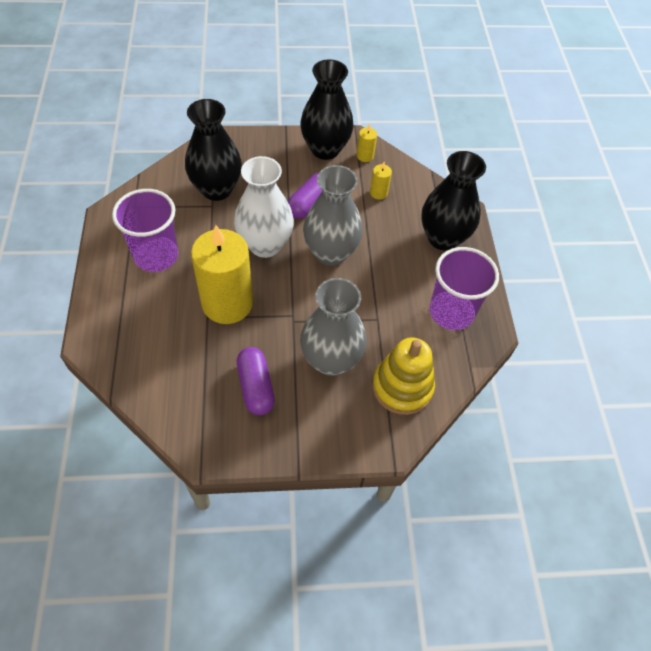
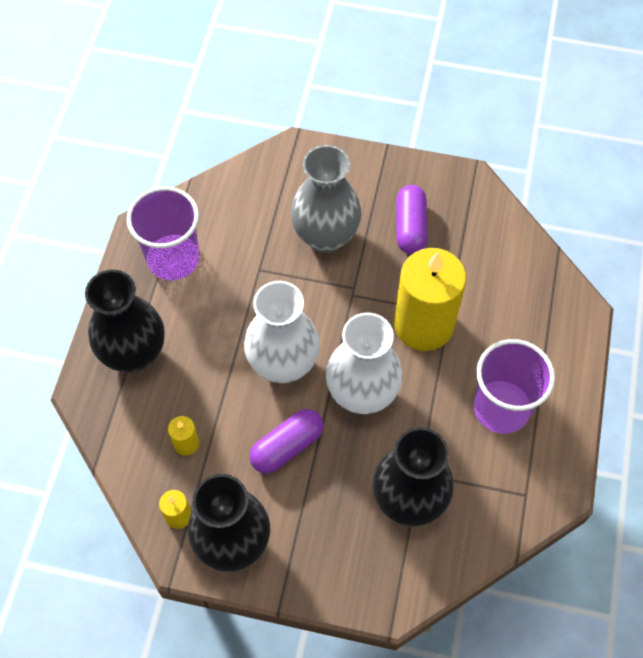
camera: 160 degrees left, 5 degrees up
grey vase [303,165,363,266] -> white vase [244,281,320,383]
yellow stacking toy [372,338,435,415] -> none

